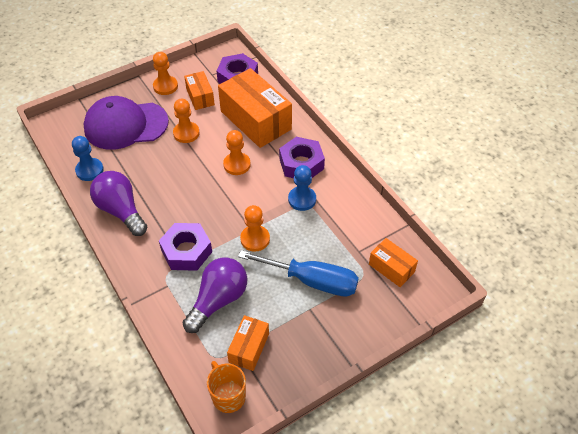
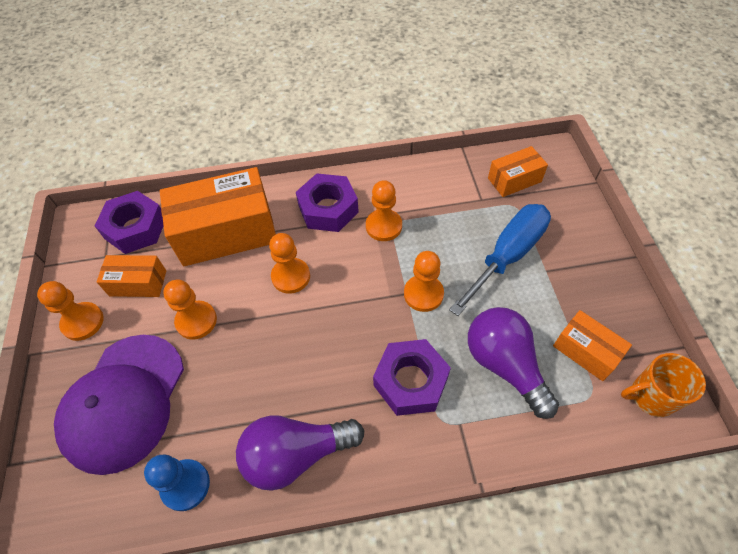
camera: 65 degrees left, 5 degrees up
blue pawn [288,165,316,211] -> orange pawn [366,180,402,241]

